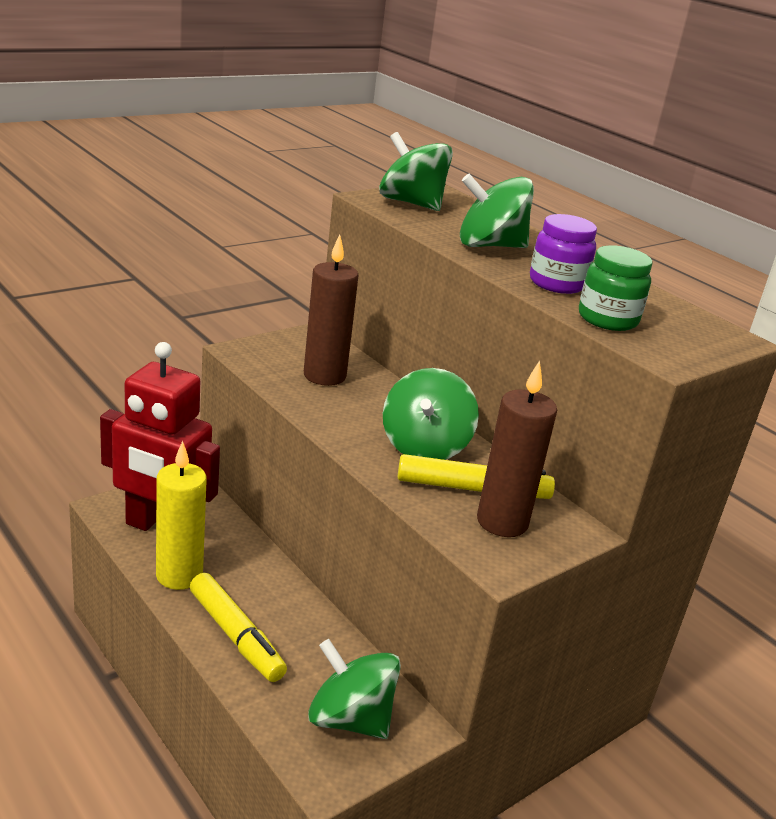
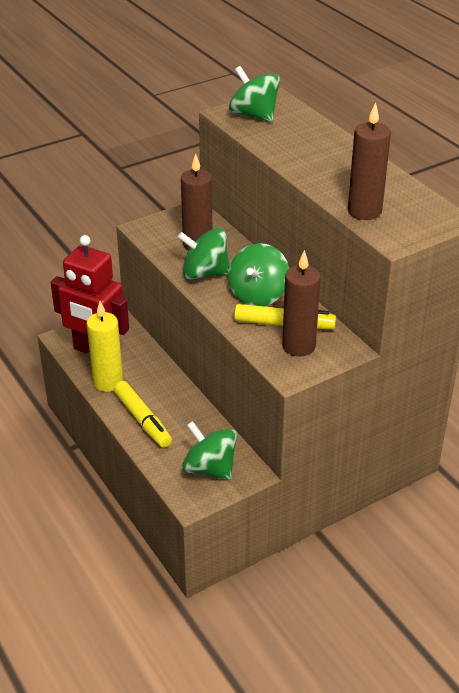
camera: 10 degrees right, 10 degrees up
green spinning top [460,174,534,248] -> green spinning top moved to [178,228,230,280]
purple jar [530,214,597,294] -> none
green jar [579,245,652,331] -> brown candle [348,102,391,220]

